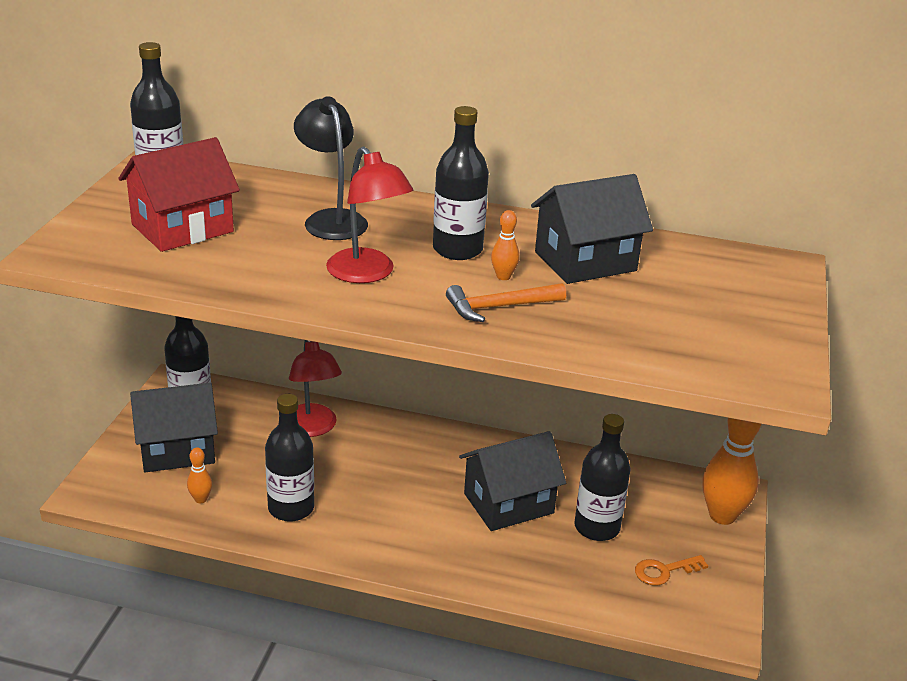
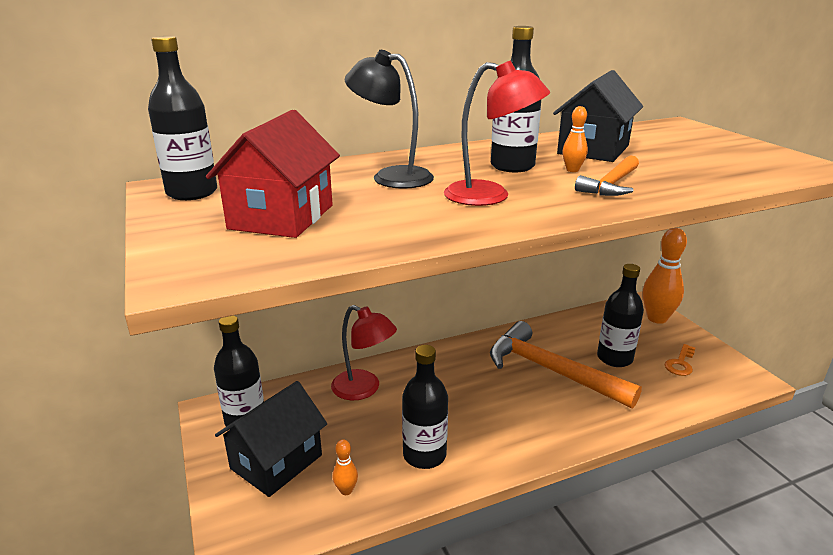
camera: 35 degrees left, 5 degrees down
black house [459,431,566,531] -> orange hammer [490,321,642,408]

